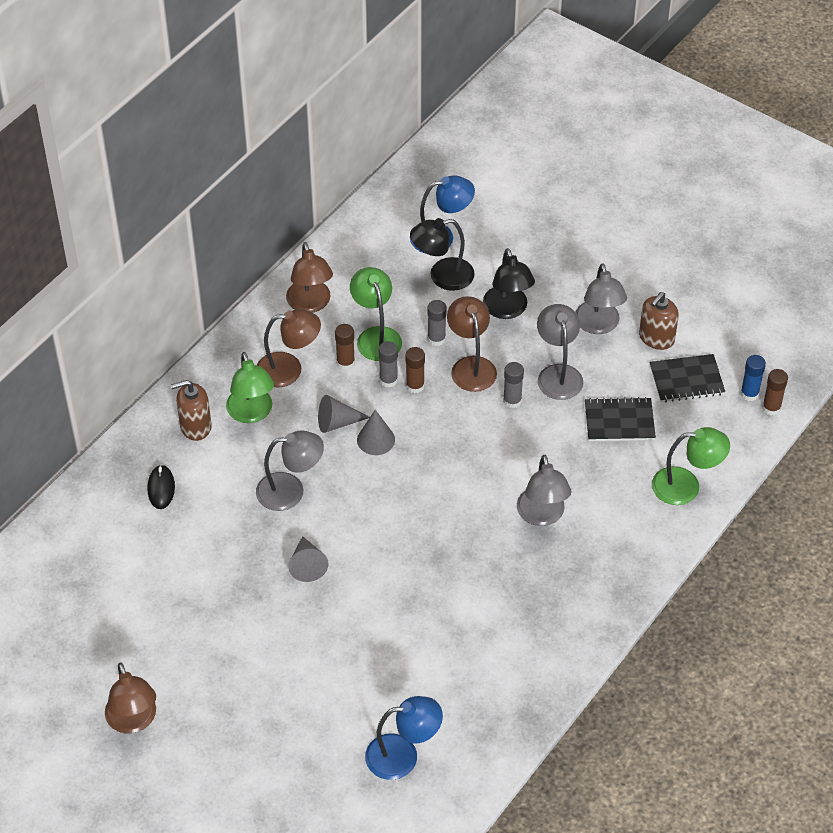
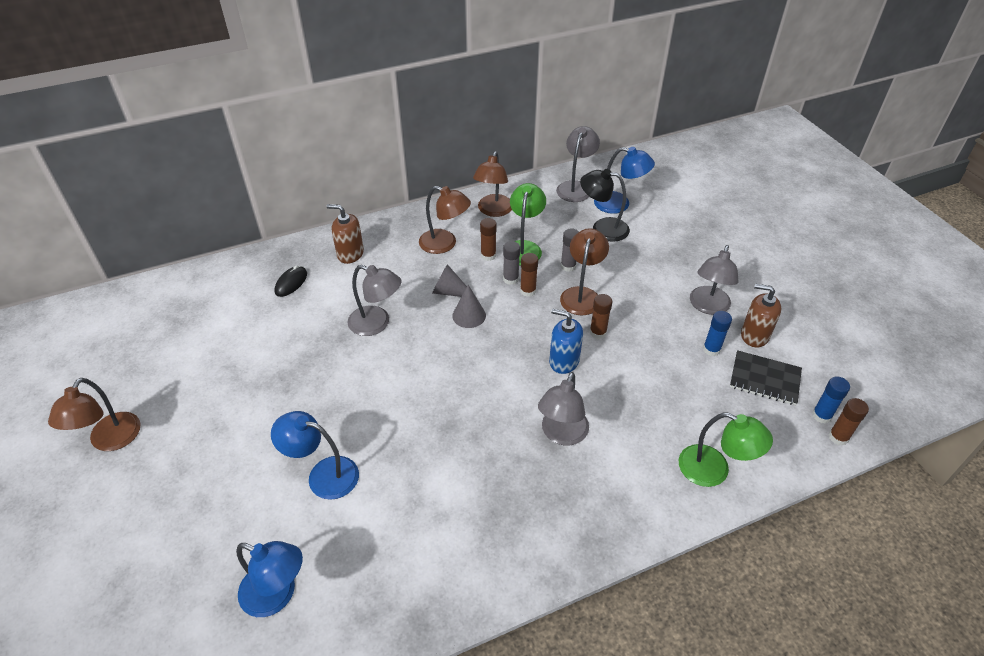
camera: 30 degrees right, 5 degrees down
green lamp [226,352,274,423] -> none
grey cone [288,536,329,582] -> none
black lamp [483,248,535,319] -> none
grey glue stick [503,362,524,408] -> brown glue stick [590,294,612,339]
grey lamp [537,304,583,400] -> grey lamp moved to [556,126,600,202]
black notebook [585,397,656,441] -> none
brown soap dispenser [639,292,679,350] -> brown soap dispenser turned 45 degrees clockwise [741,284,781,347]
none -> blue lamp [271,411,359,500]
none -> blue soap dispenser [549,309,583,374]
none -> blue glue stick [703,311,732,356]

